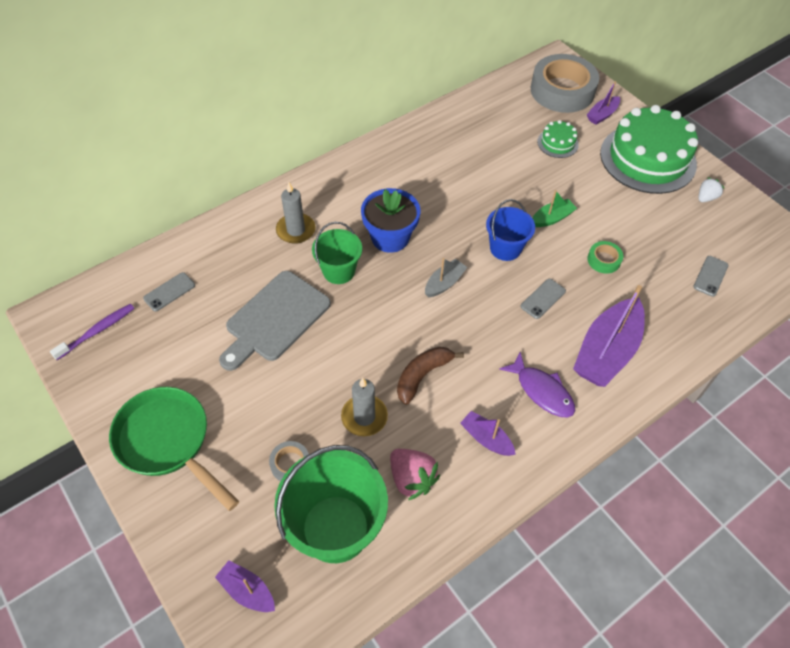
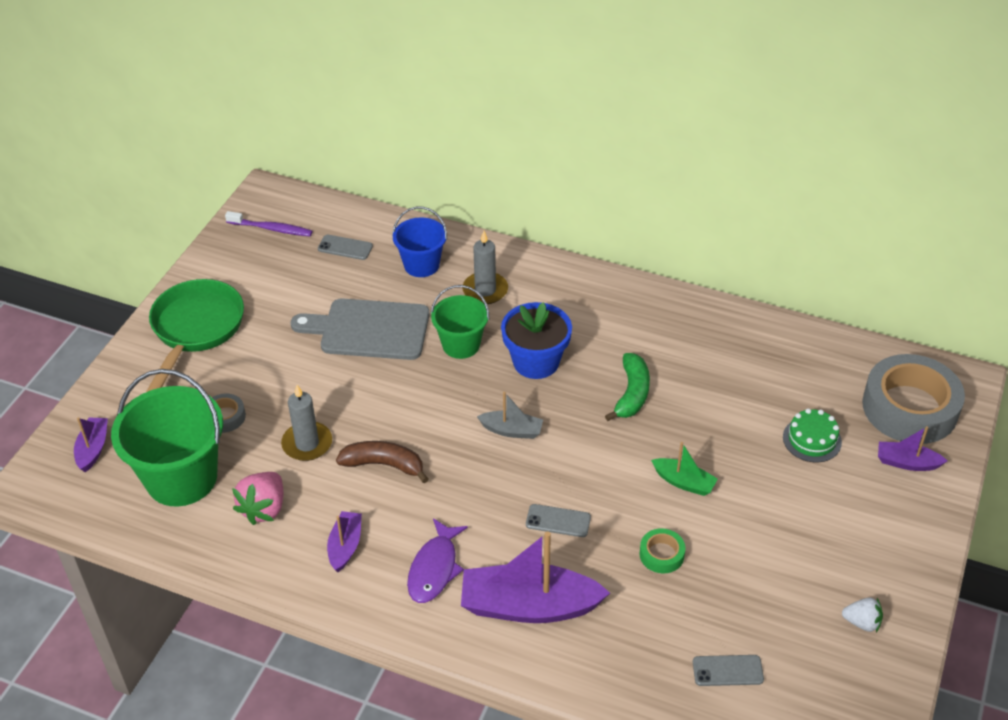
camera: 60 degrees right, 10 degrees down
blue bucket [486,199,535,261] -> blue bucket moved to [393,207,447,277]
green cake [600,105,698,194] -> none
none -> green banana [605,353,650,421]

